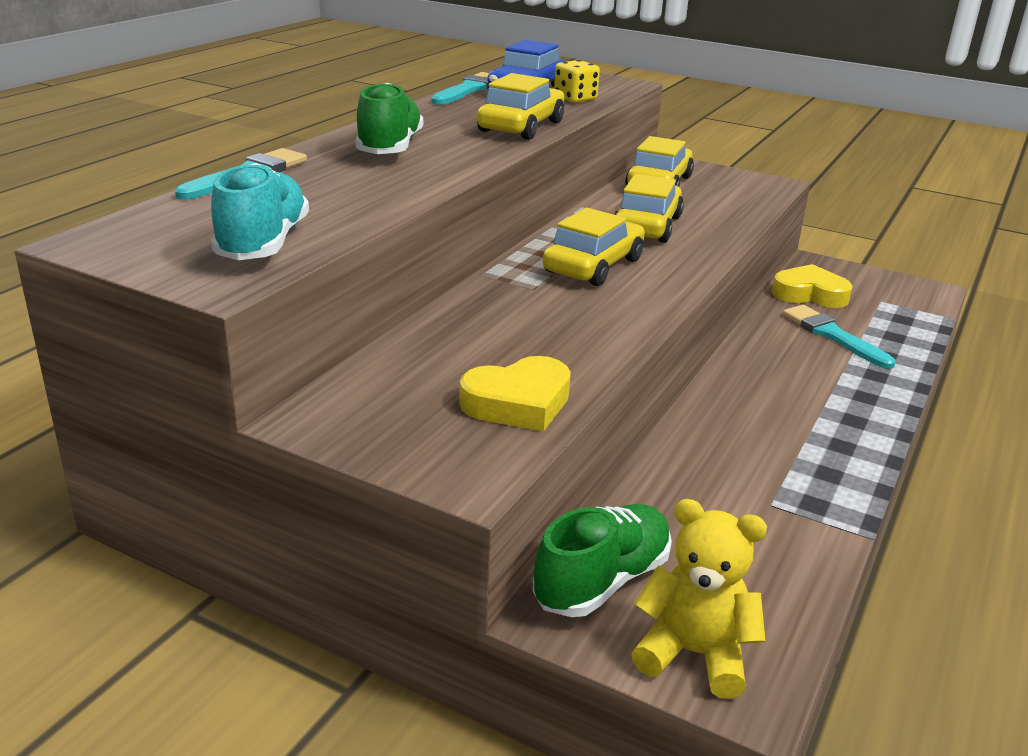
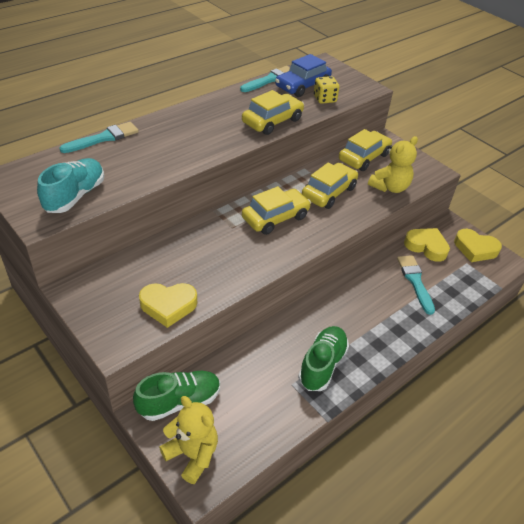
camera: 20 degrees right, 15 degrees up
green shoe [355,83,423,154] -> green shoe moved to [298,326,349,391]
none -> yellow teddy bear [368,136,418,193]
none -> yellow heart [454,229,502,262]

